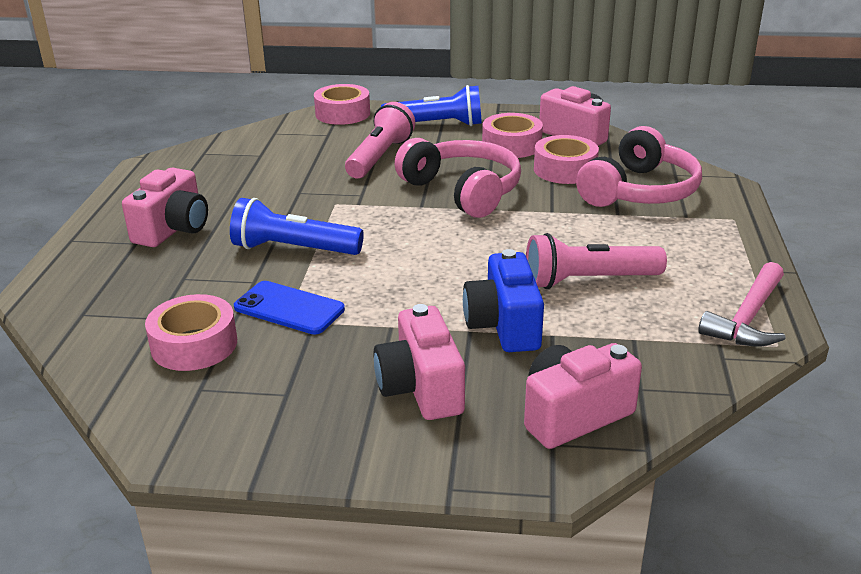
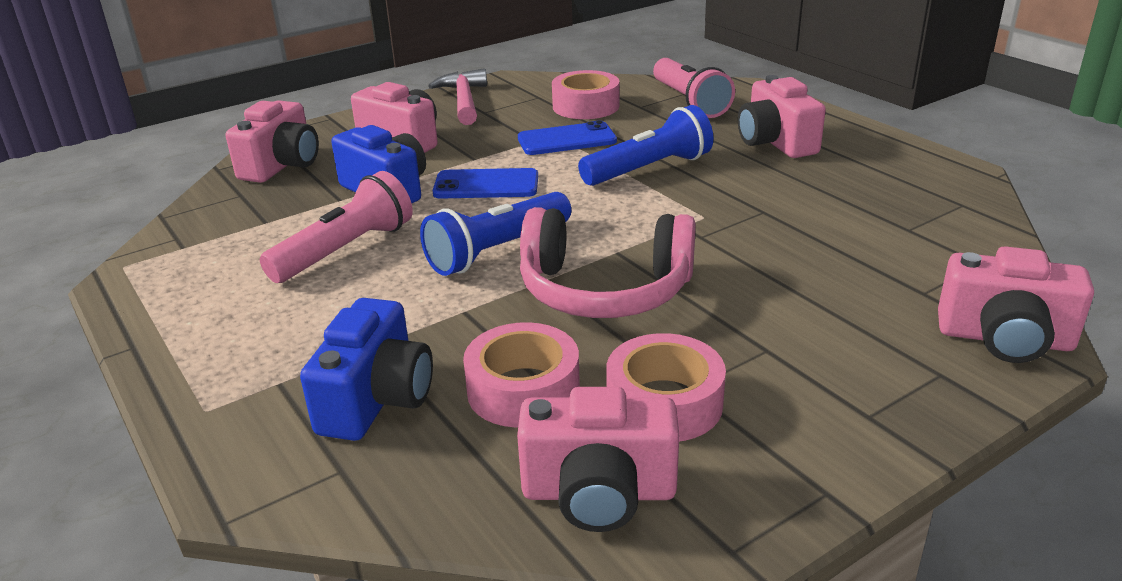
camera: 140 degrees right, 0 degrees up
pink tape [314,84,370,125] -> pink camera [938,246,1094,363]
pink flashlight [345,102,415,178] -> pink flashlight moved to [653,58,735,118]
blue flashlight [381,85,482,126] -> blue flashlight moved to [420,192,571,276]
pink headphones [576,126,702,207] -> blue camera [300,298,433,441]
pink hammer [698,262,786,347] -> pink hammer moved to [428,68,487,125]
none -> blue phone [432,168,538,199]

